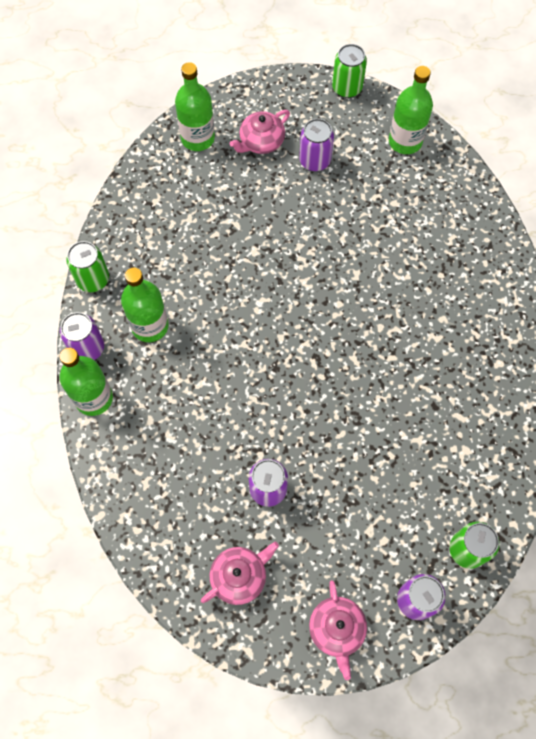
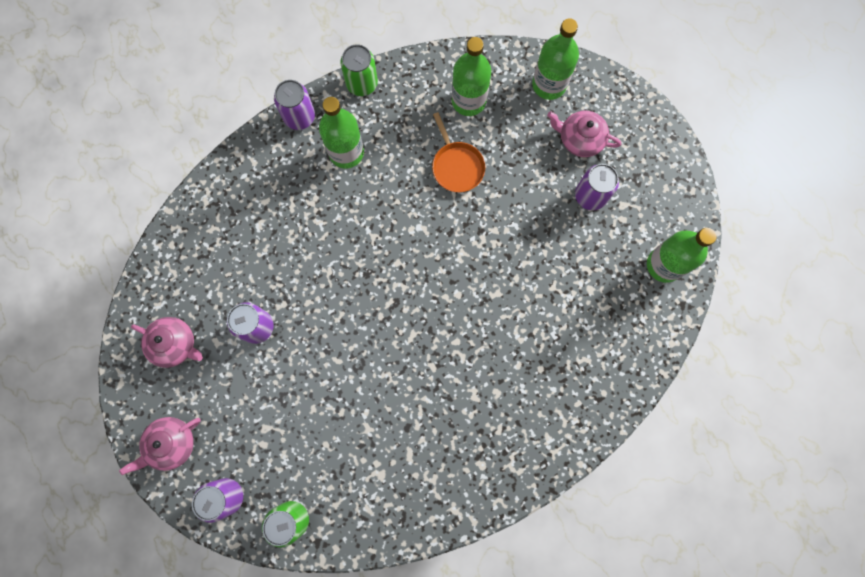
camera: 60 degrees right, 10 degrees up
green bottle [60,348,113,416] -> green bottle moved to [452,37,491,116]
green can [332,44,367,98] -> none
none -> orange pan [432,112,485,192]

